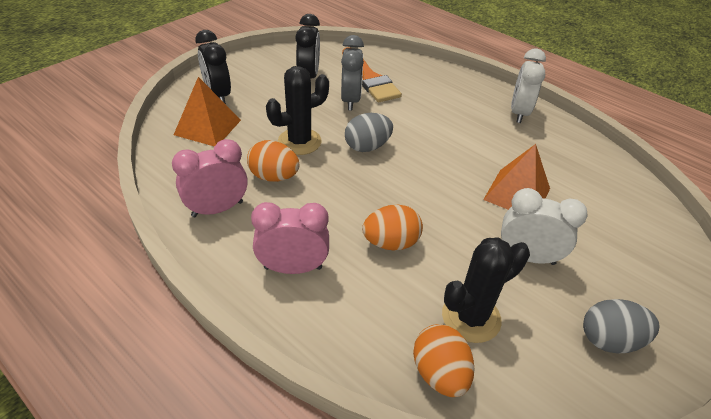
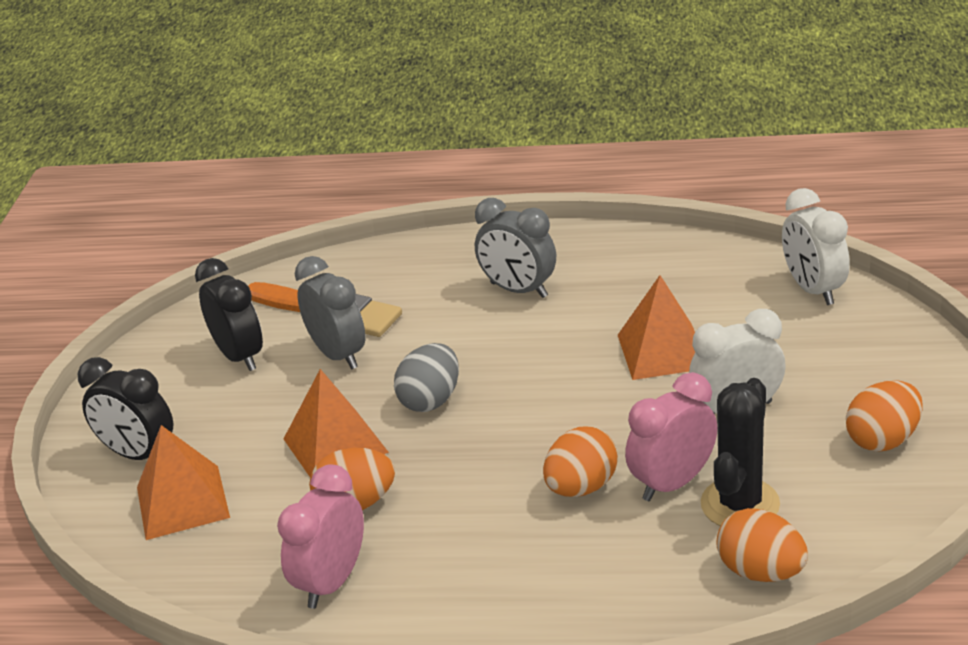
camera: 30 degrees left, 10 degrees down
pink clock [251,202,329,274] -> pink clock moved to [625,372,717,501]
black cactus [266,66,329,155] -> orange pyramid [284,369,389,477]
white clock [511,49,546,123] -> white clock moved to [782,188,850,305]
grey egg [583,299,659,353] -> orange egg [846,380,923,452]
none -> grey clock [475,198,556,298]

